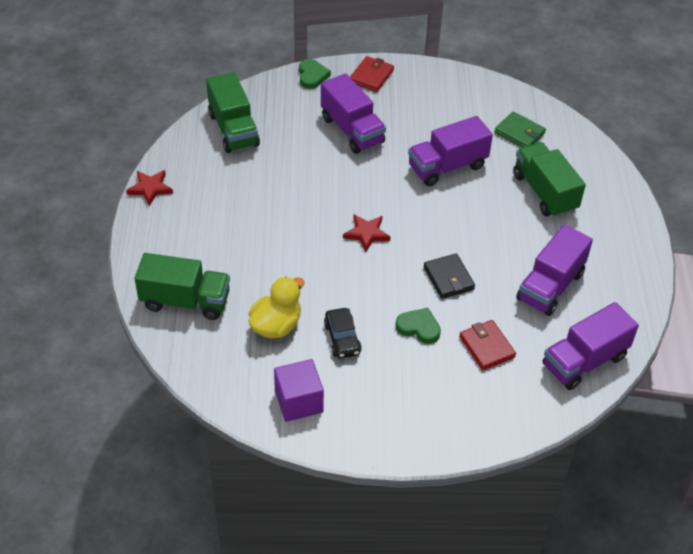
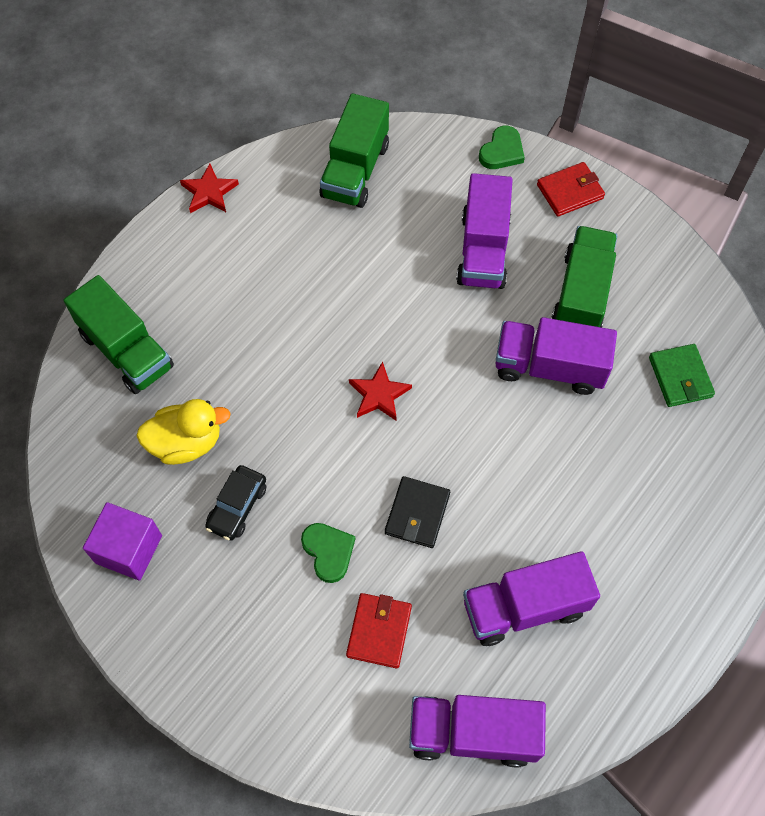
camera: 40 degrees right, 15 degrees up
green truck [513,142,586,218] -> green truck moved to [552,226,617,328]

